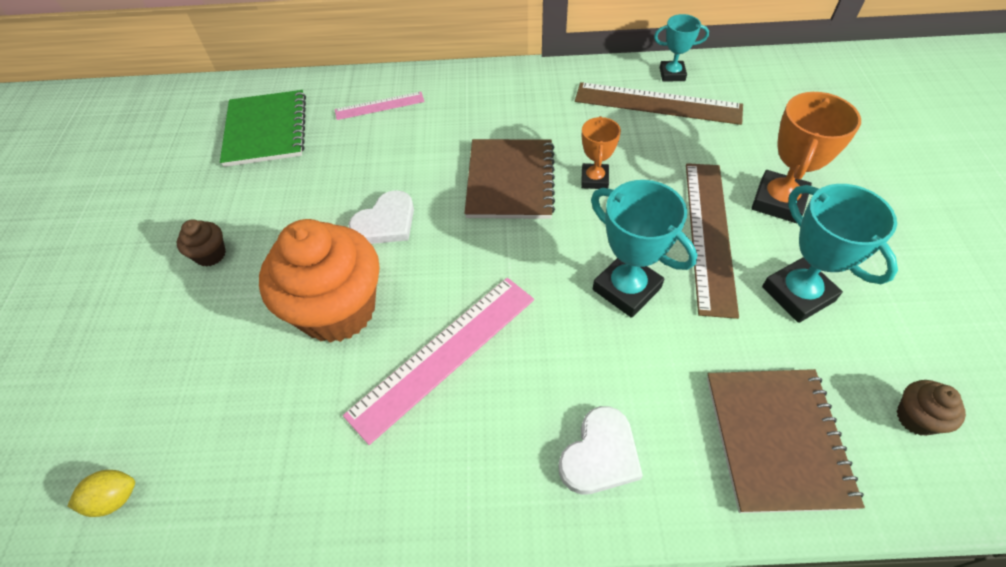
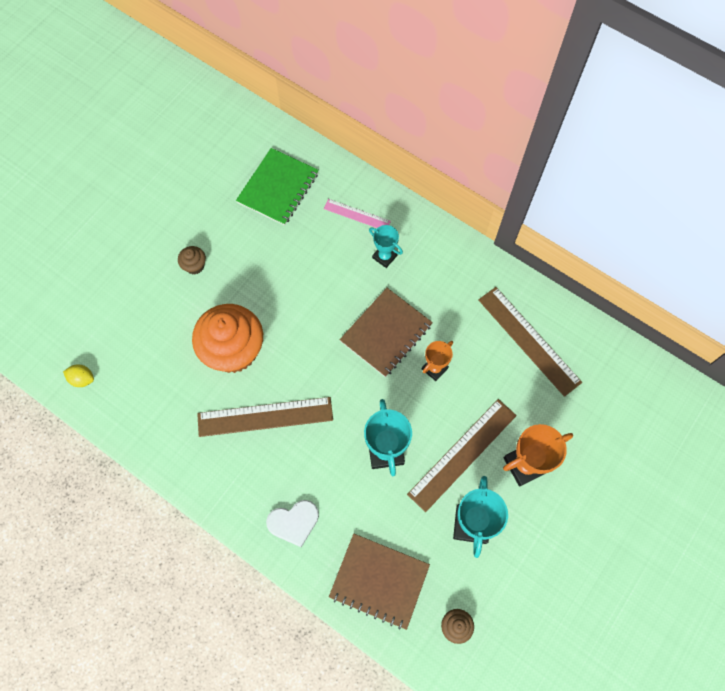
camera: 35 degrees right, 15 degrees up
pink ruler [343,278,534,445] -> brown ruler [197,397,333,437]
white heart [349,190,414,244] -> none
turquoise trophy [654,14,709,82] -> turquoise trophy moved to [369,225,403,268]
brown notebook [707,369,865,513] -> brown notebook turned 75 degrees clockwise [329,534,430,630]

